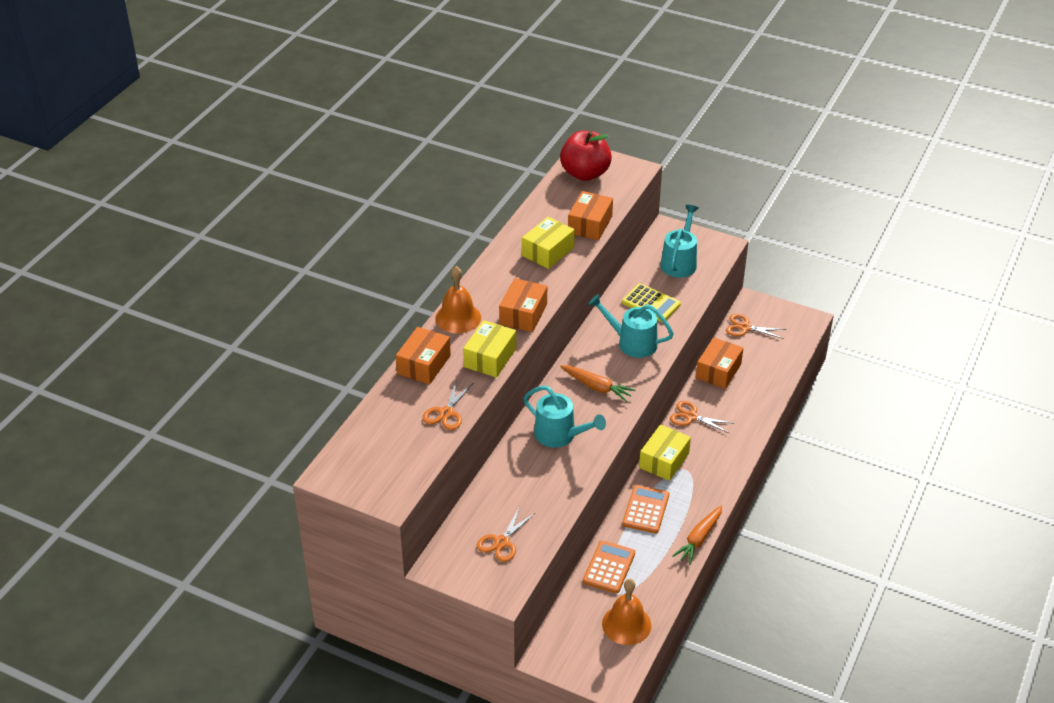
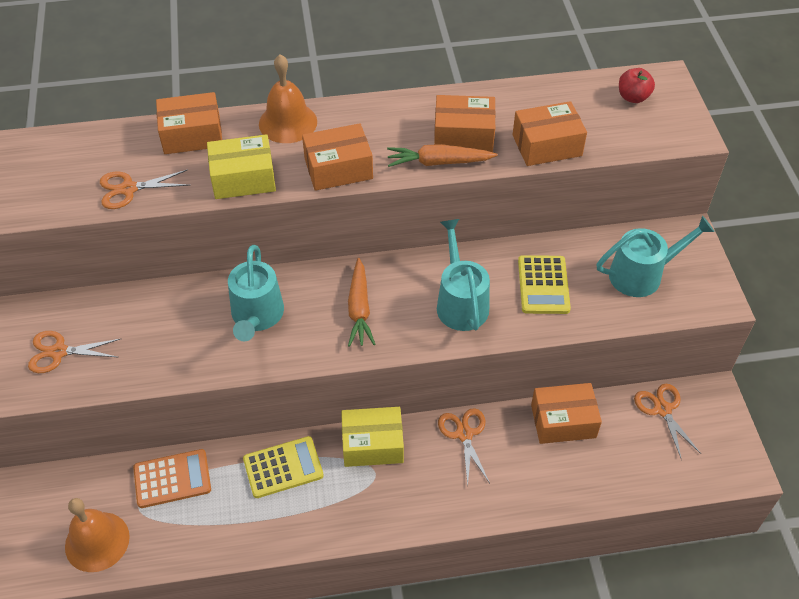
camera: 55 degrees right, 10 degrees up
yellow box [522,217,575,269] -> orange box [434,95,496,152]
red apple [560,131,612,181] -> red apple [619,68,655,103], size x0.50
orange calculator [622,485,669,533] -> yellow calculator [243,436,324,498]
orange carrot [672,505,722,565] -> orange carrot moved to [387,144,498,167]

